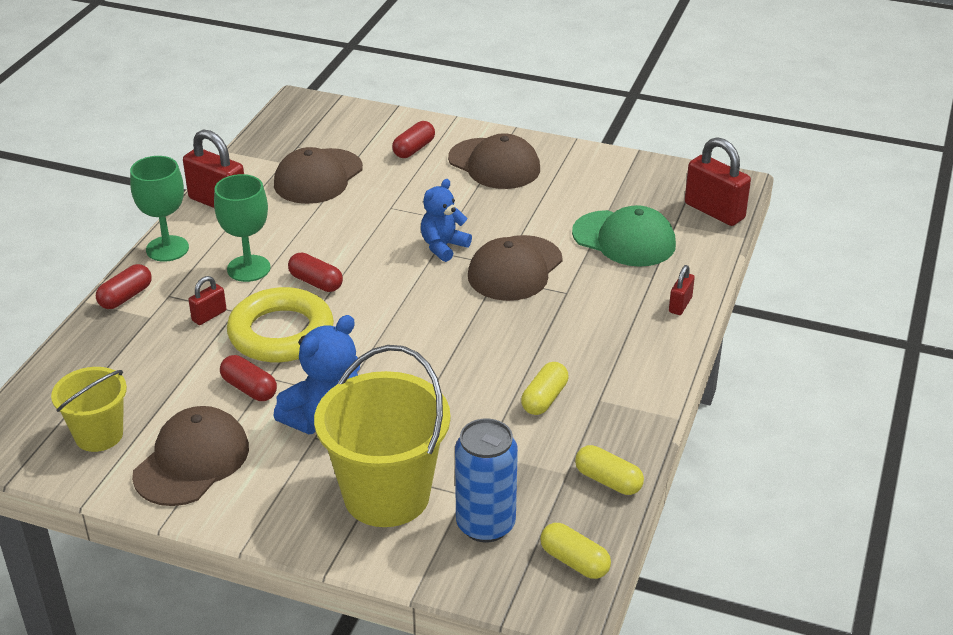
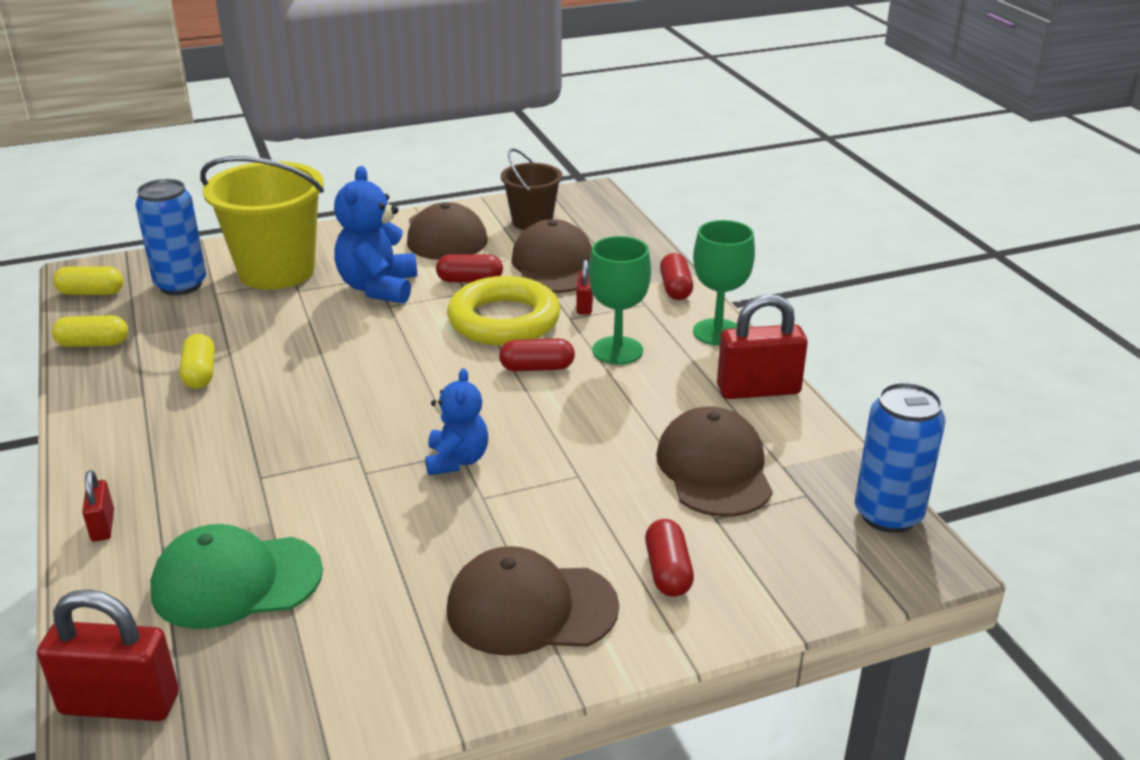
camera: 140 degrees right, 5 degrees down
yellow bucket [51,367,127,452] -> brown bucket [501,148,562,230]
brown cap [468,235,563,301] -> brown cap moved to [512,219,592,293]
none -> blue can [855,382,945,533]

